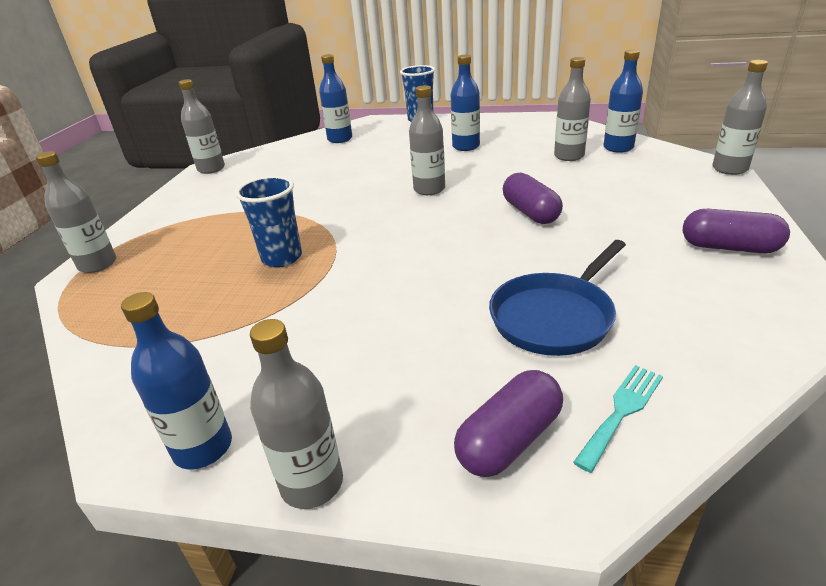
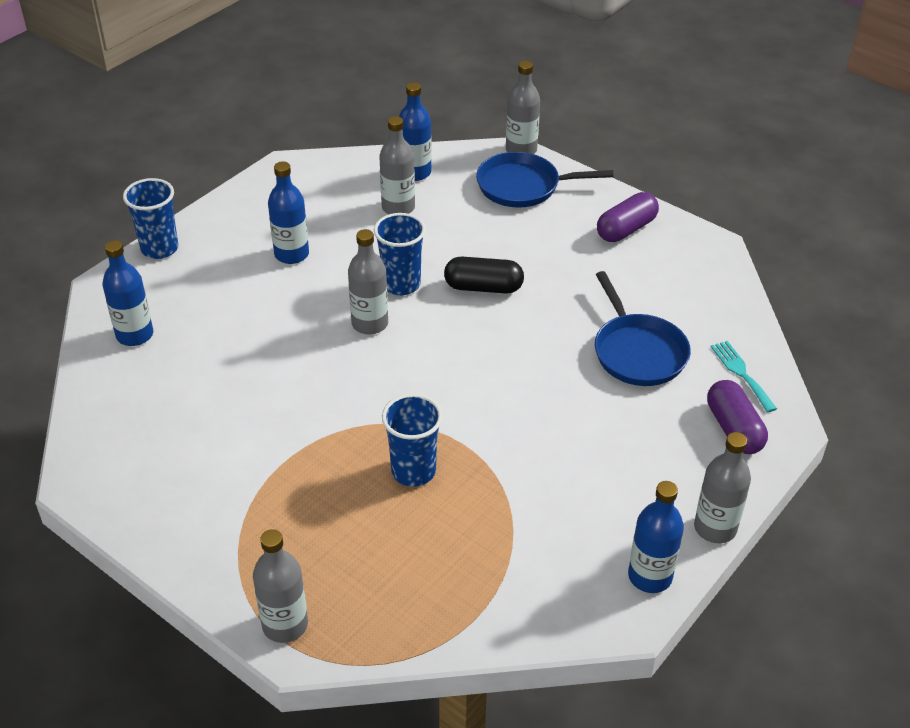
camera: 65 degrees left, 10 degrees up
grey bottle [178,79,225,174] -> none
purple capsule [503,173,563,224] -> black capsule [444,257,524,294]
none -> blue cup [374,213,426,295]
none -> blue pan [476,152,614,208]

